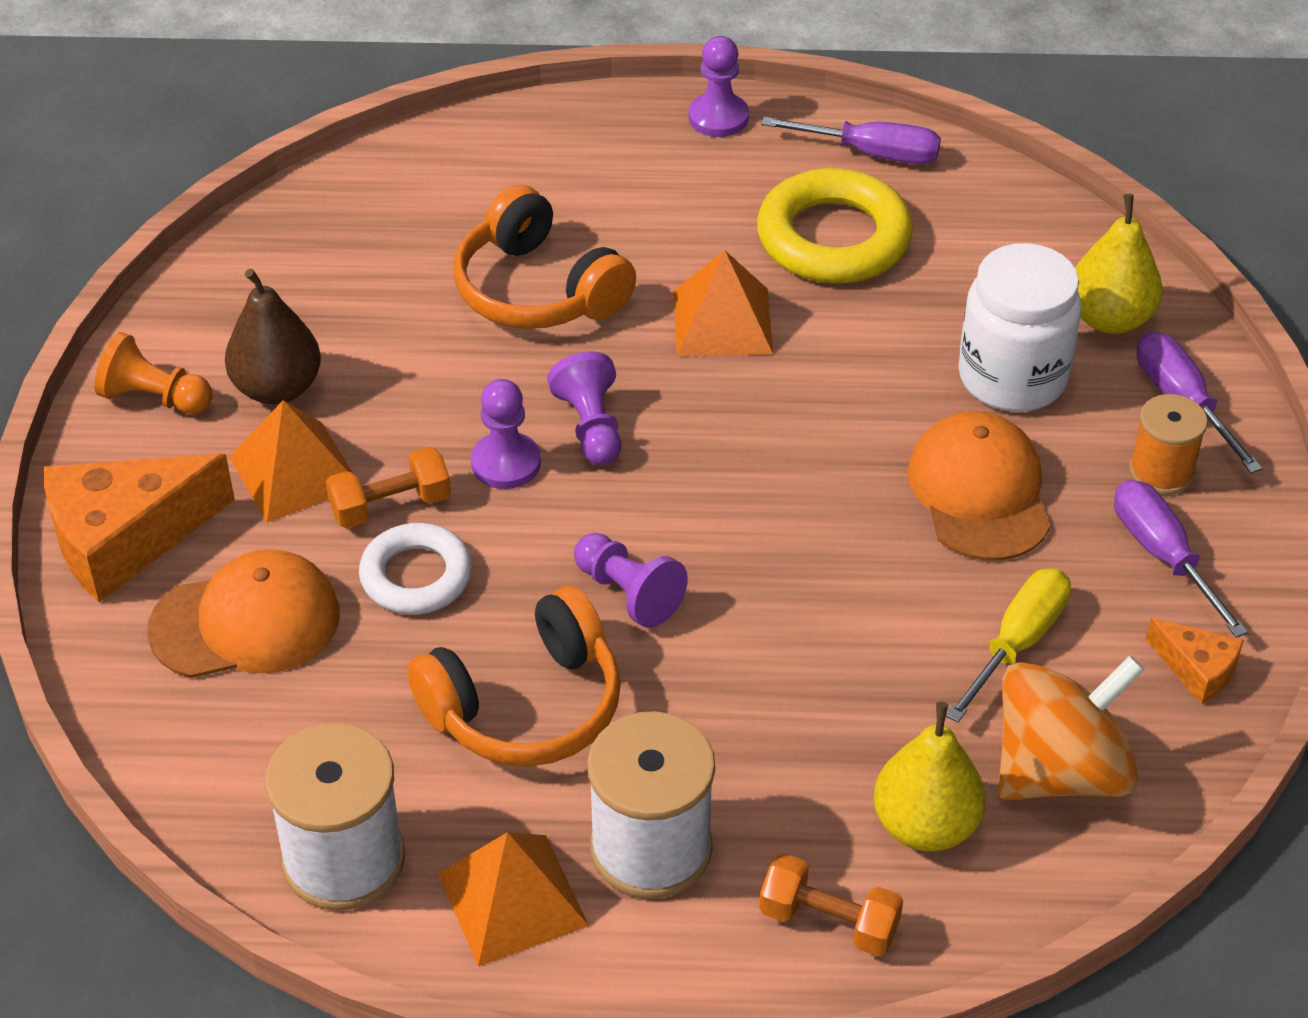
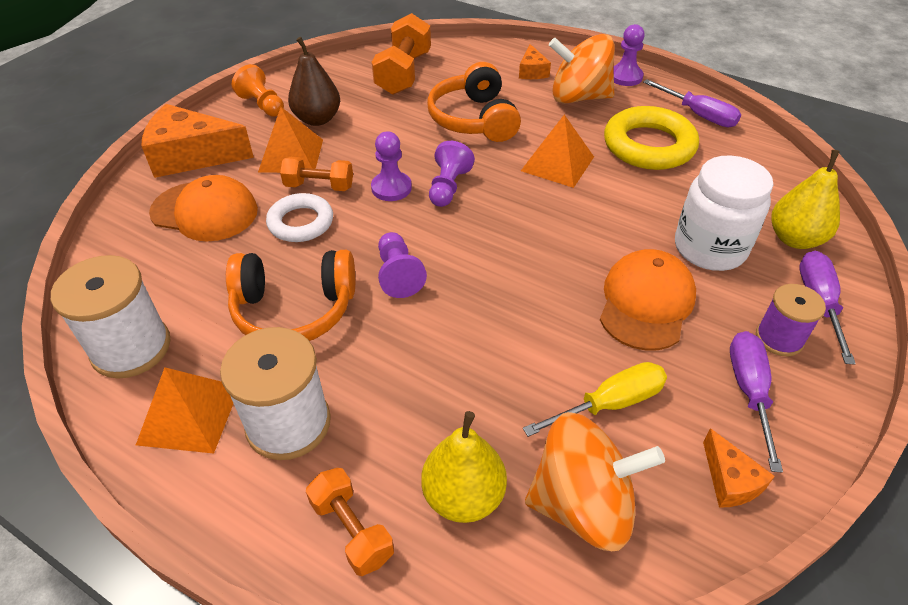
camera: 30 degrees right, 0 degrees up
orange spool [1129,394,1208,495] -> purple spool [756,284,826,356]
none -> orange dumbbell [372,13,431,95]
none -> orange cheese [519,44,551,79]
none -> orange spinning top [549,34,615,104]

